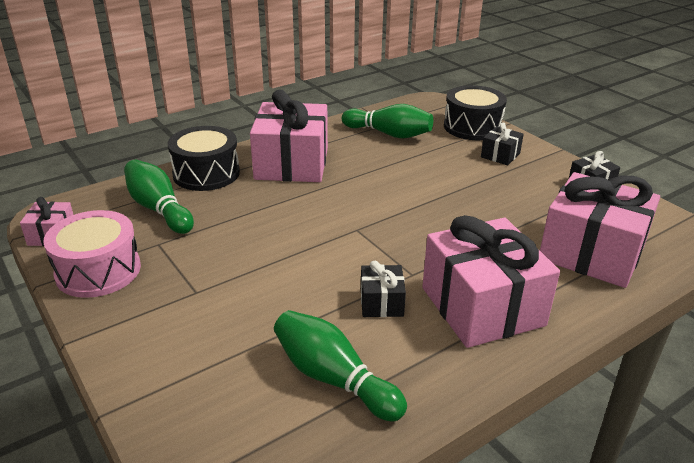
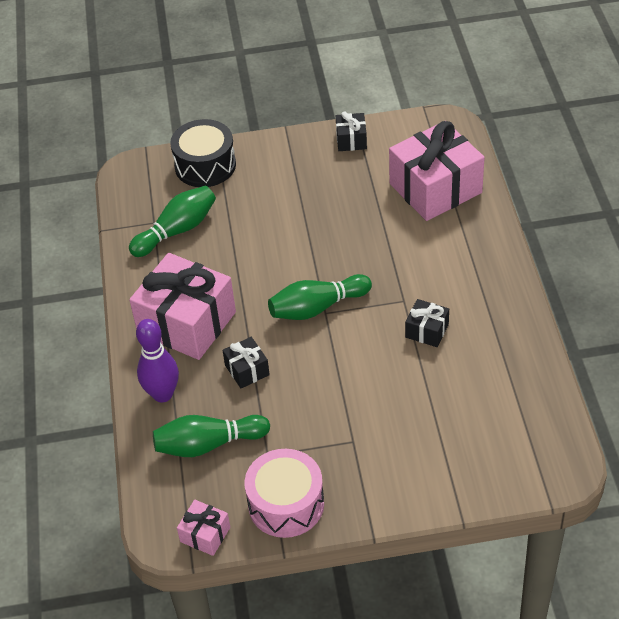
camera: 60 degrees left, 15 degrees up
black drum [168,126,240,191] -> purple bowling pin [136,319,179,402]
green bowling pin [274,310,407,421] -> green bowling pin moved to [268,274,372,320]
pink gift [422,215,560,348] -> none
black gift [481,122,524,165] -> black gift moved to [222,337,270,388]

